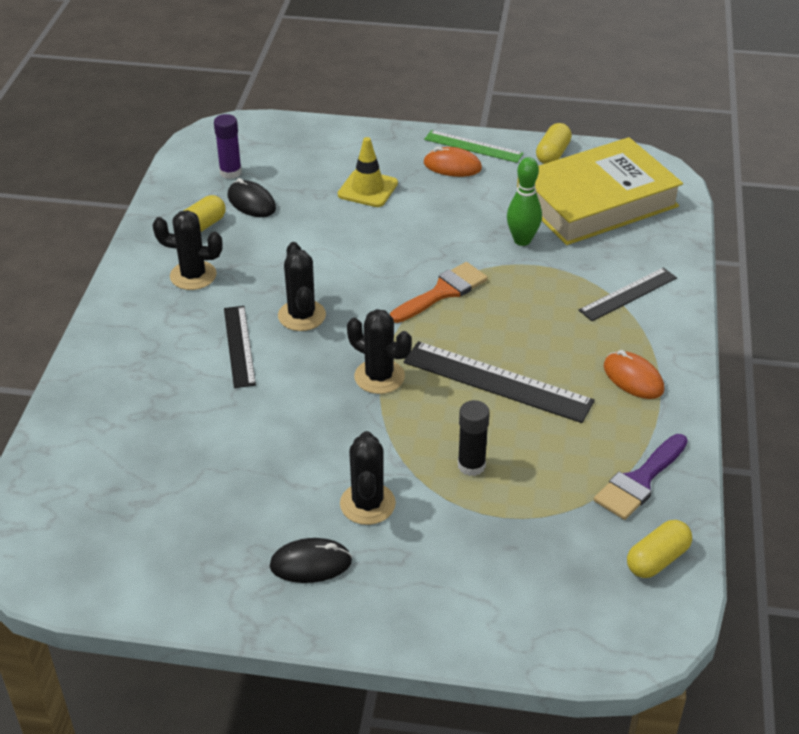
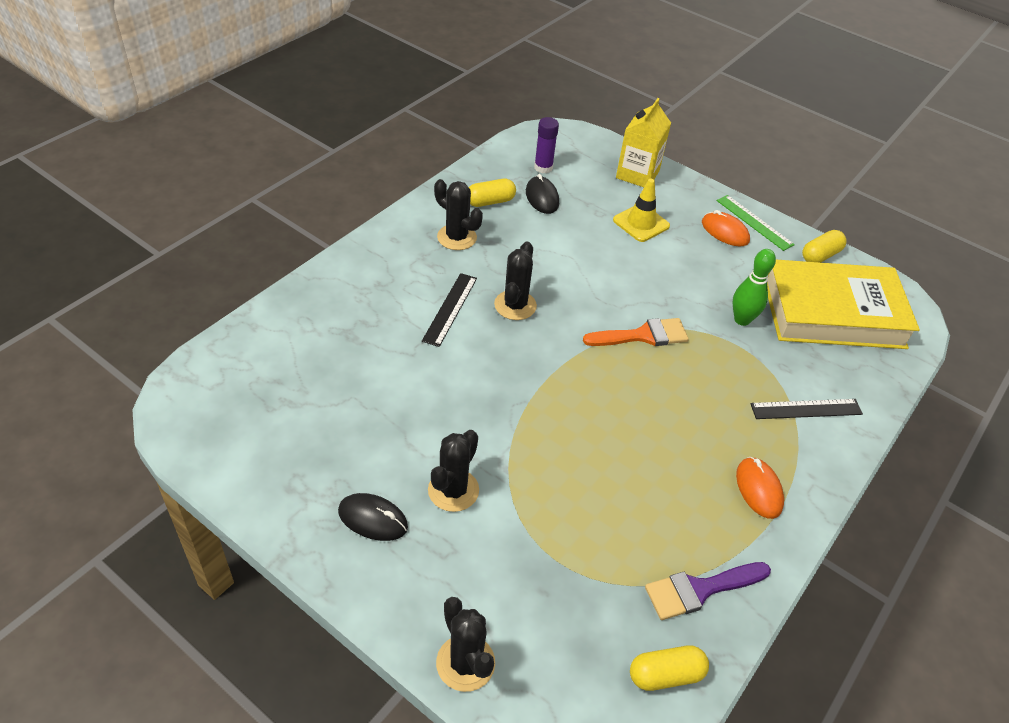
camera: 25 degrees right, 5 degrees up
black cactus [347,309,412,394] -> black cactus moved to [436,597,495,692]
black ruler [404,341,595,423] -> none
black glue stick [458,400,490,476] -> none
none -> yellow carton [616,98,671,187]

